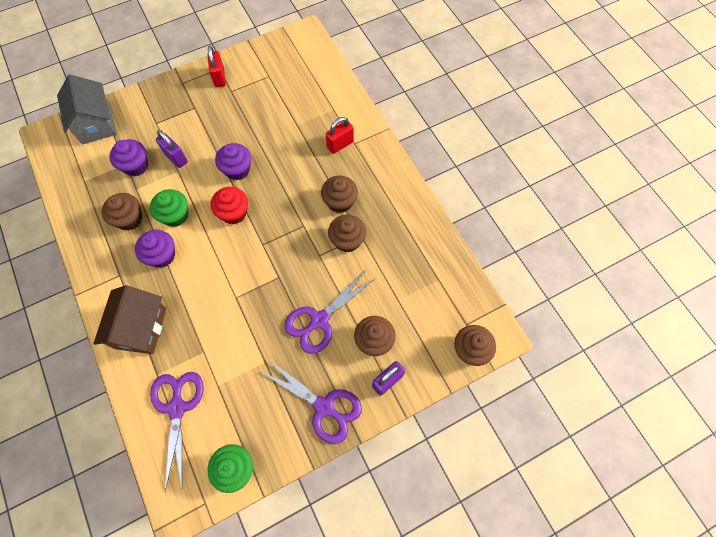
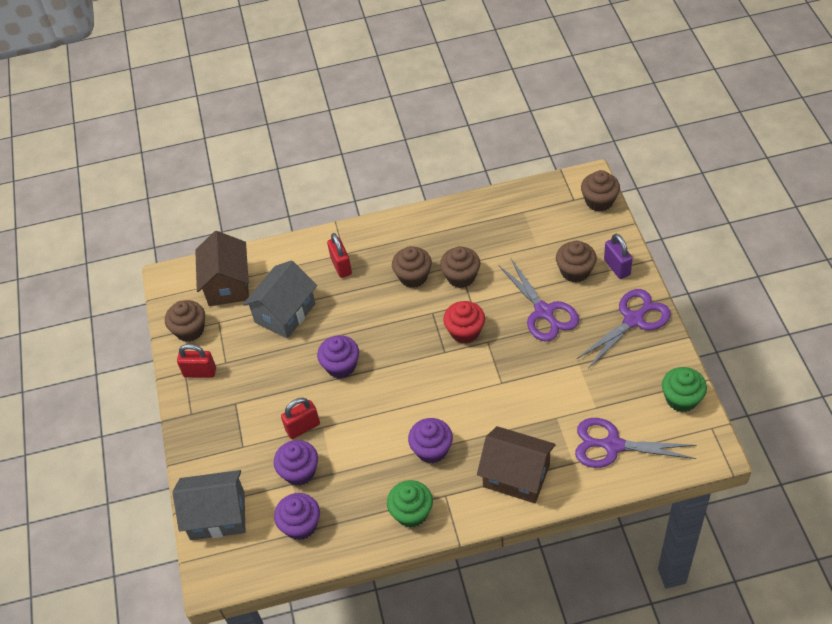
camera: 70 degrees left, 15 degrees down
brown cupcake [102,193,142,231] -> brown cupcake moved to [165,300,205,342]
green cupcake [150,189,188,227] -> green cupcake moved to [387,480,433,528]
purple padlock [156,130,188,168] -> red padlock [281,398,320,439]
red cupcake [211,187,248,224] -> red cupcake moved to [443,301,485,344]
none -> brown house [195,231,249,306]
none -> grey house [243,261,317,339]
none -> purple cupcake [274,493,320,540]

